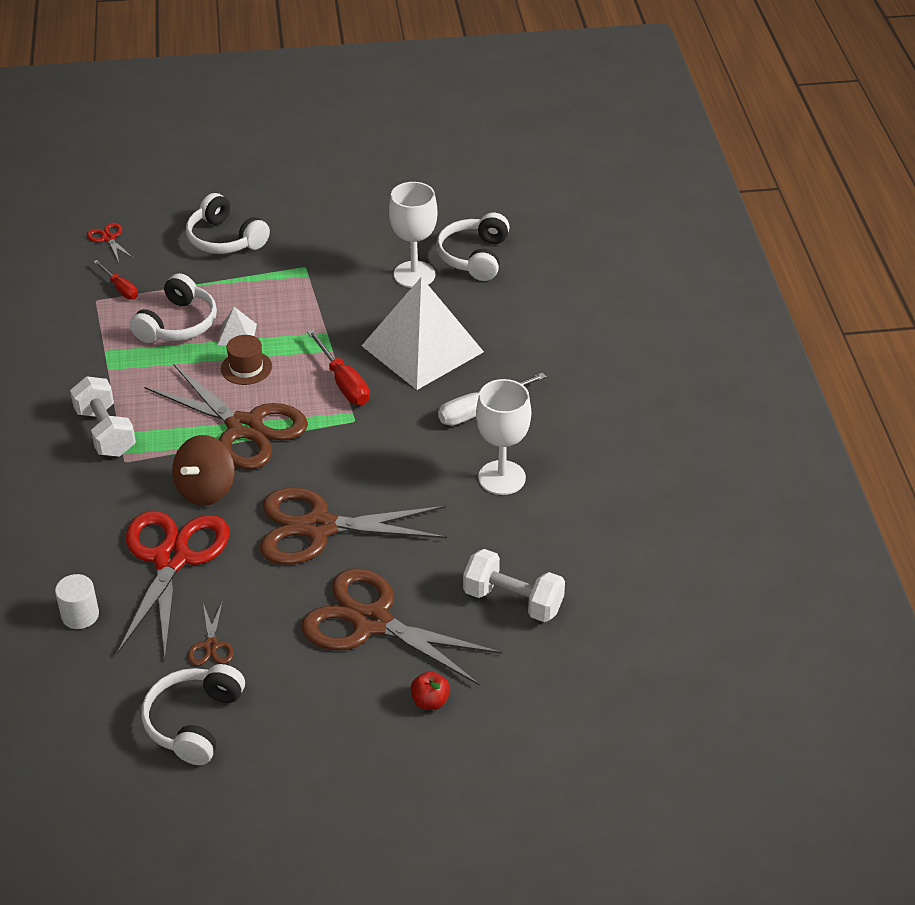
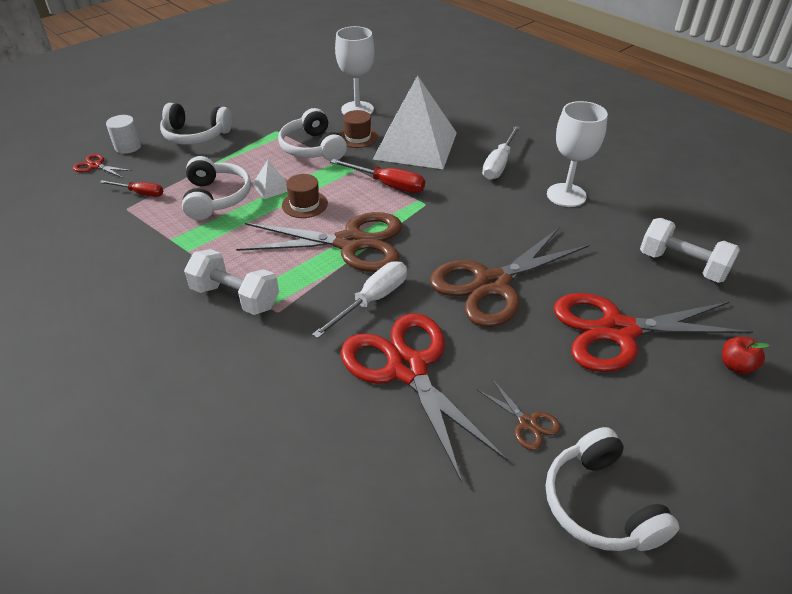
camera: 35 degrees left, 0 degrees up
white cylinder [55,574,99,629] -> white cylinder moved to [106,115,141,154]
brown spinning top [172,435,235,506] -> white screwdriver [312,261,407,338]
brown scissors [301,568,502,686] -> red scissors [553,293,753,372]
white headphones [436,213,510,281] -> white headphones moved to [278,108,347,161]
white dumbbell [463,549,565,622] -> white dumbbell turned 45 degrees clockwise [640,218,740,283]
none -> brown hat [339,110,378,148]

